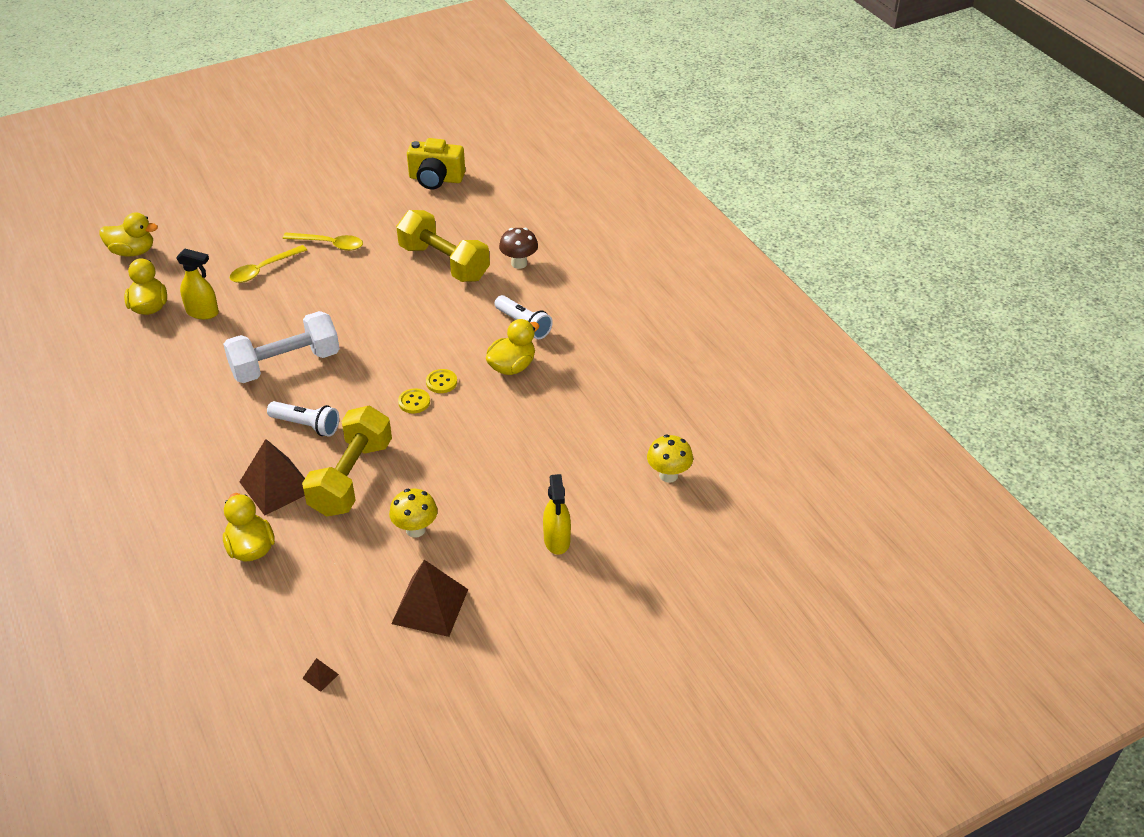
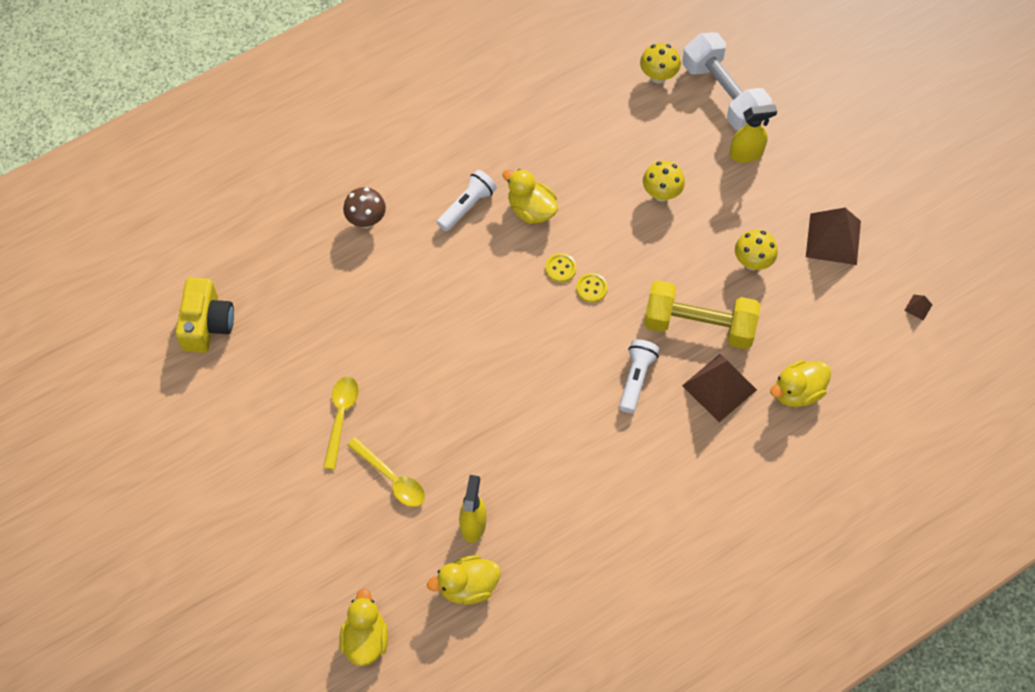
camera: 95 degrees left, 20 degrees up
white dumbbell [223,311,340,383] -> white dumbbell moved to [682,32,772,131]
yellow dumbbell [396,210,490,282] -> none
none -> yellow mushroom [643,161,685,202]

